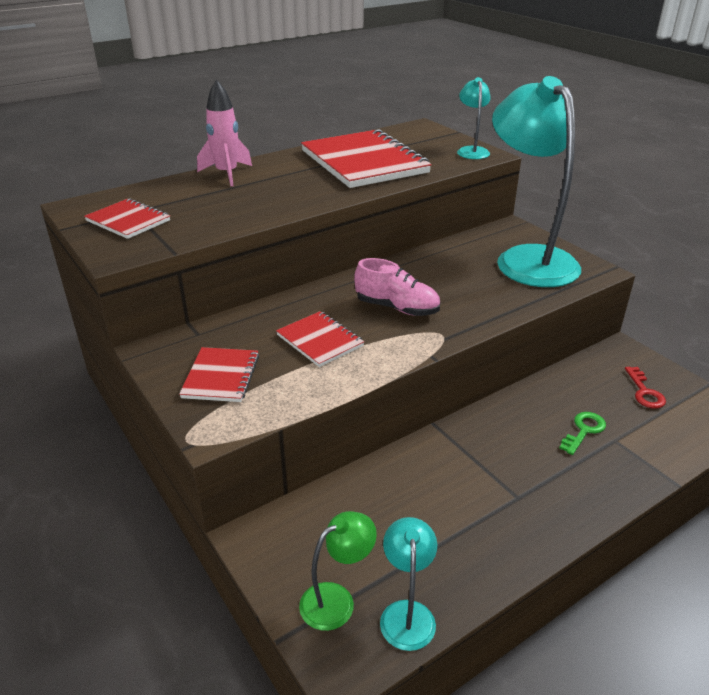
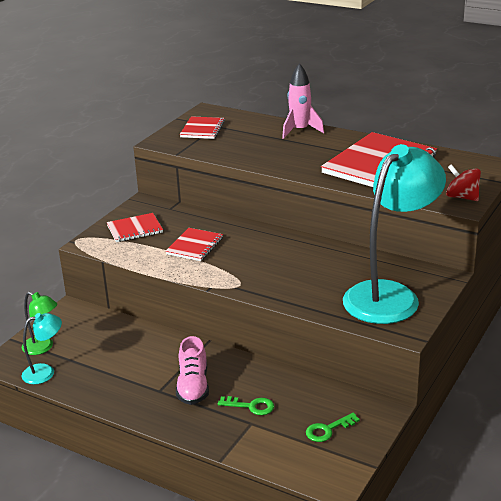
camera: 65 degrees right, 5 degrees down
pink shoe [354,258,440,316] -> pink shoe moved to [176,336,209,405]
turquoise lamp [457,77,491,159] -> red spinning top [446,164,481,201]
red key [625,367,666,409] -> green key [306,413,360,442]

